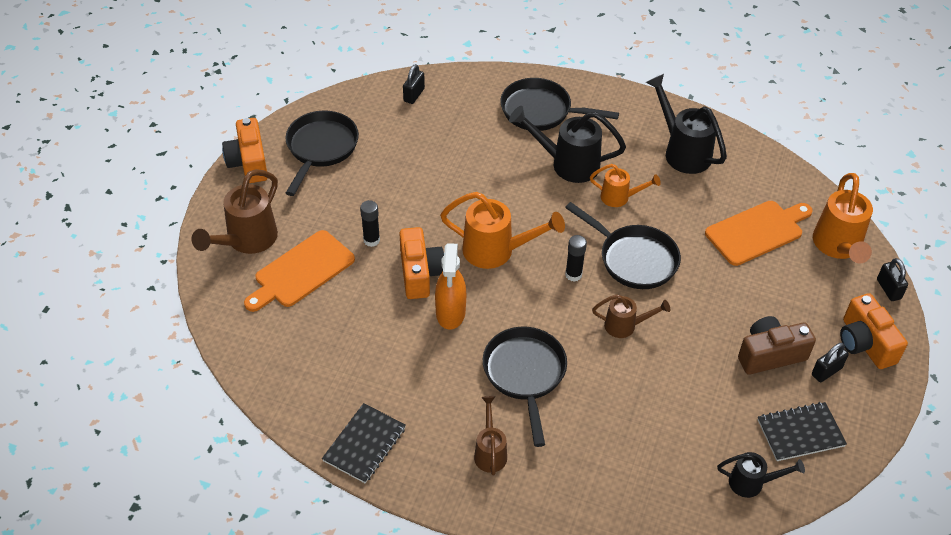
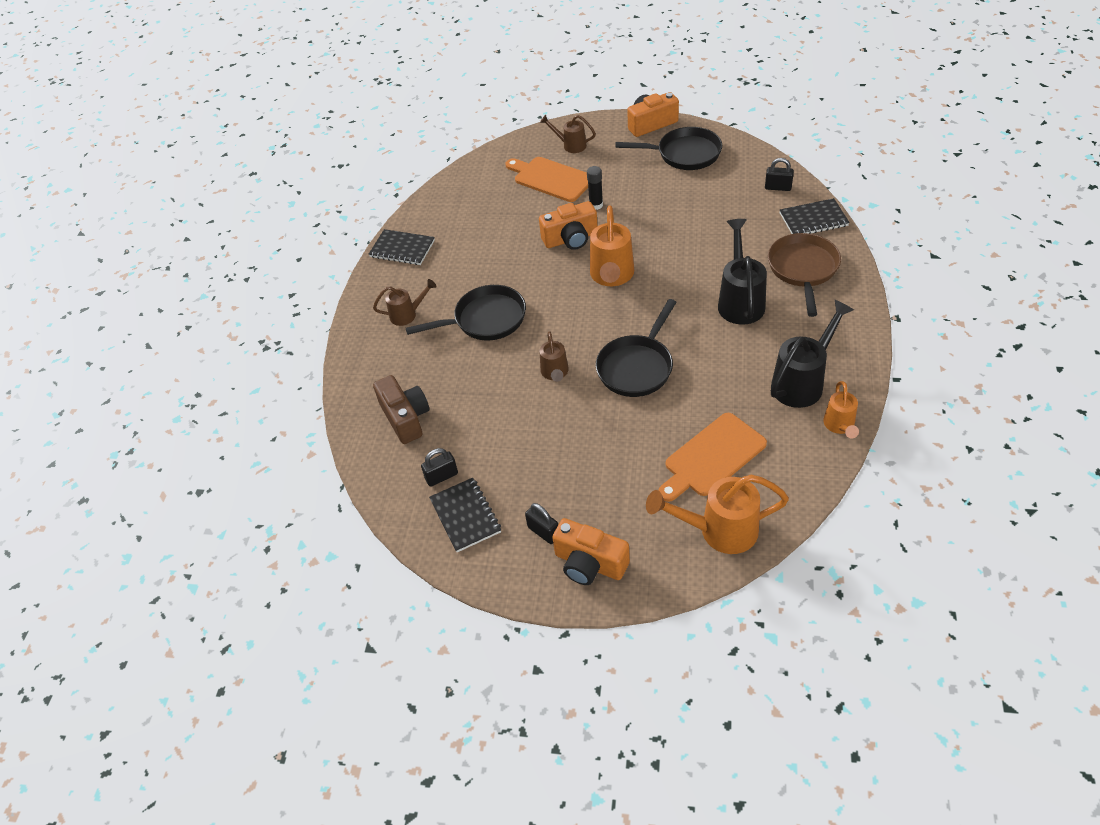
camera: 85 degrees right, 0 degrees up
brown watering can [191,169,278,254] -> brown watering can [540,115,596,153], size x0.58
orange spray bottle [435,243,466,330] -> none
black pan [500,78,619,131] -> brown pan [768,233,841,317]
black glue stick [565,235,587,282] -> none
orange watering can [590,164,661,207] -> orange watering can moved to [823,381,859,439]
orange cutting board [705,201,812,266] -> orange cutting board turned 90 degrees clockwise [658,413,767,502]
black watering can [717,452,805,498] -> none
brown camera [738,316,816,375] -> brown camera moved to [373,375,429,444]
orange camera [840,293,908,369] -> orange camera turned 120 degrees counterclockwise [552,518,630,585]
black padlock [877,258,908,301] -> black padlock moved to [421,448,458,487]
none -> black notebook [780,198,850,234]

